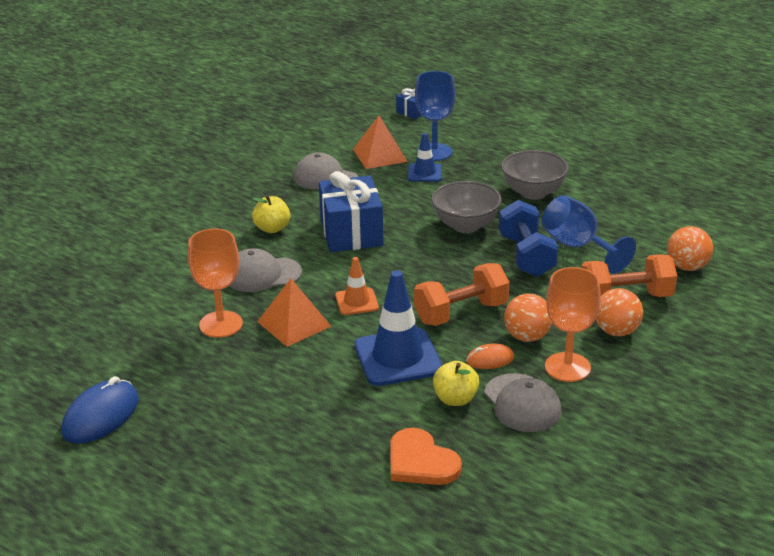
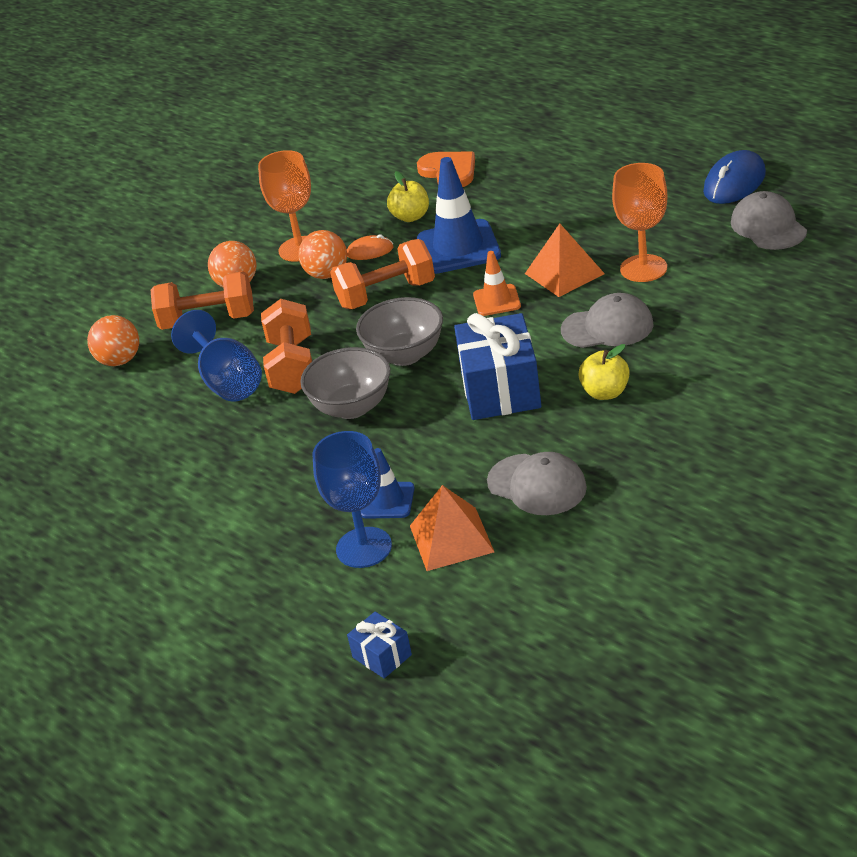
camera: 170 degrees left, 5 degrees up
grey cap [484,373,562,432] -> grey cap moved to [731,191,807,250]
blue dumbbell [499,200,558,277] -> orange dumbbell [261,299,312,394]
grey bowl [501,150,569,200] -> grey bowl moved to [356,297,443,366]

